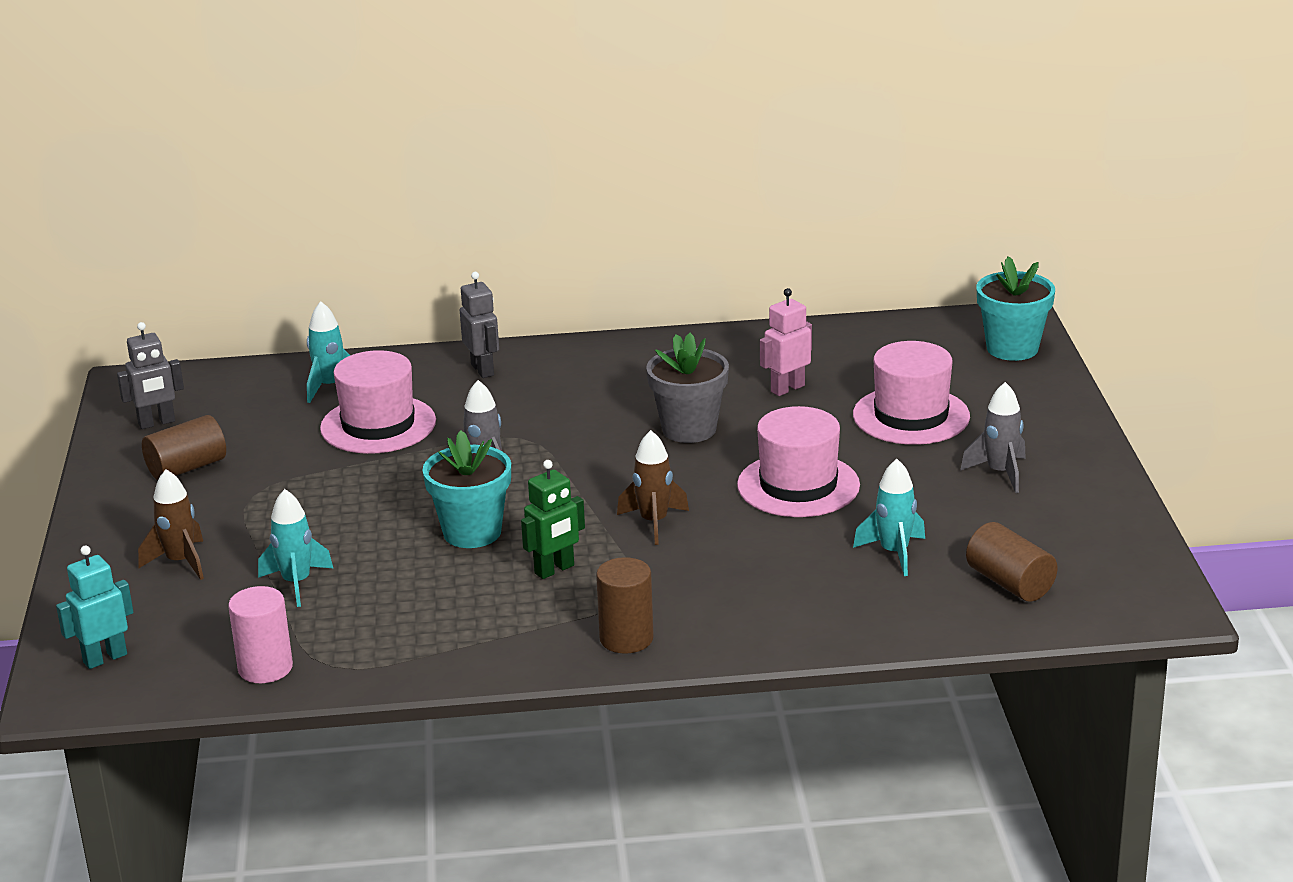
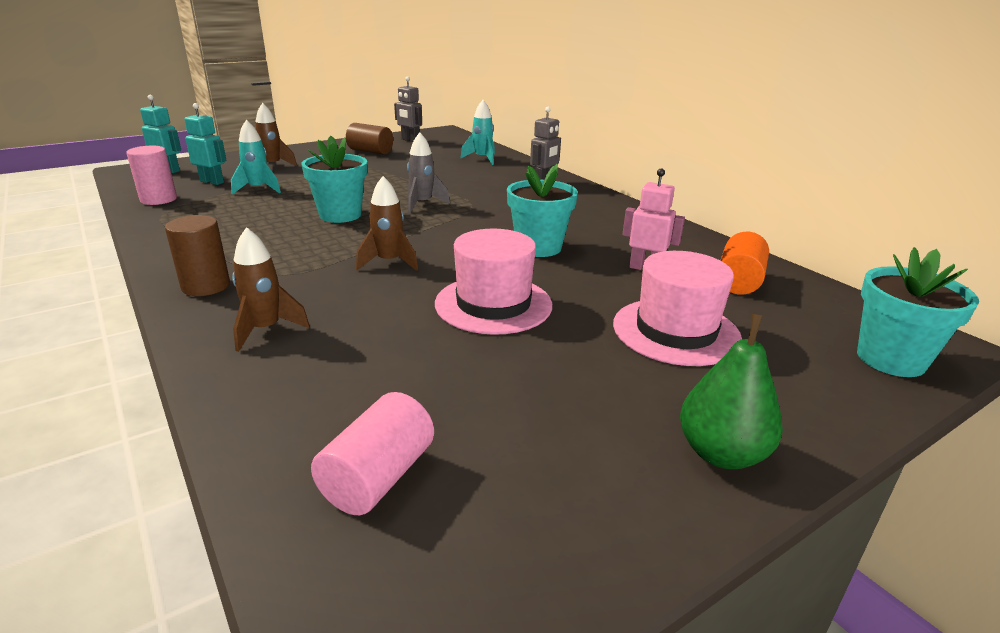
camera: 60 degrees right, 0 degrees up
pink hat [320,350,436,454] -> none
green robot [521,460,585,579] -> none
grey flower pot [646,333,729,443] -> turquoise flower pot [507,164,578,257]
turquoise rocket [853,459,925,576] -> none
grey rocket [960,382,1026,493] -> none
brown cylinder [966,522,1058,602] -> pink cylinder [311,392,434,515]
none -> turquoise robot [184,103,227,185]
none -> brown rocket [232,227,310,352]
none -> green pear [680,314,783,469]
none -> orange cylinder [720,232,769,295]

